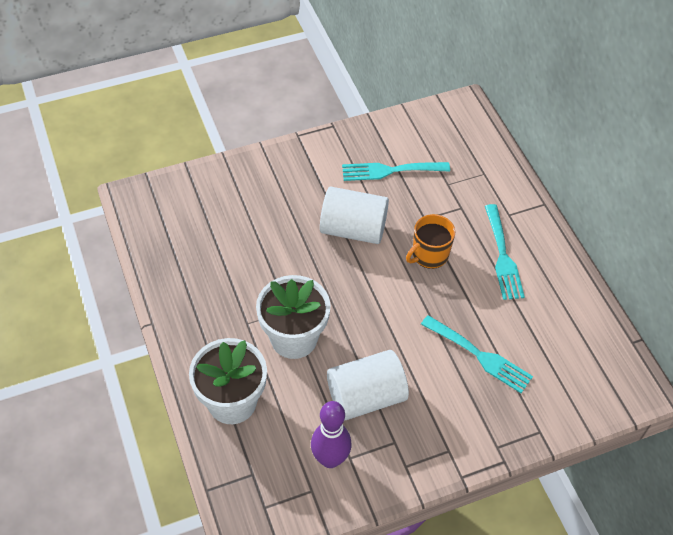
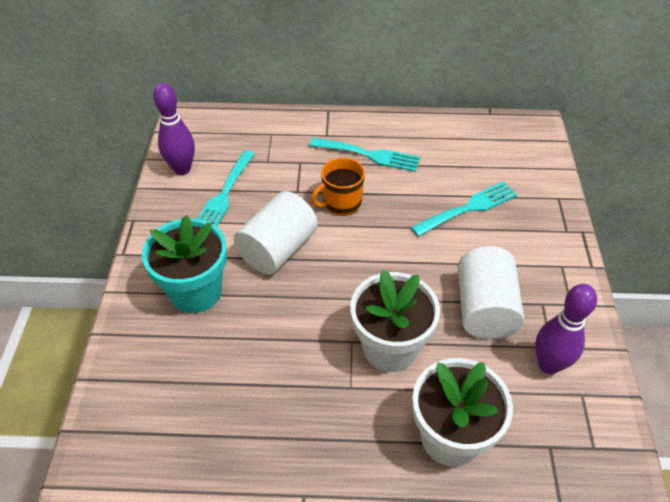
camera: 65 degrees left, 5 degrees down
orange mug [406,214,455,269] -> orange mug turned 75 degrees clockwise [311,158,365,216]
none -> turquoise flower pot [142,215,227,313]
none -> purple bowling pin [153,83,195,175]

